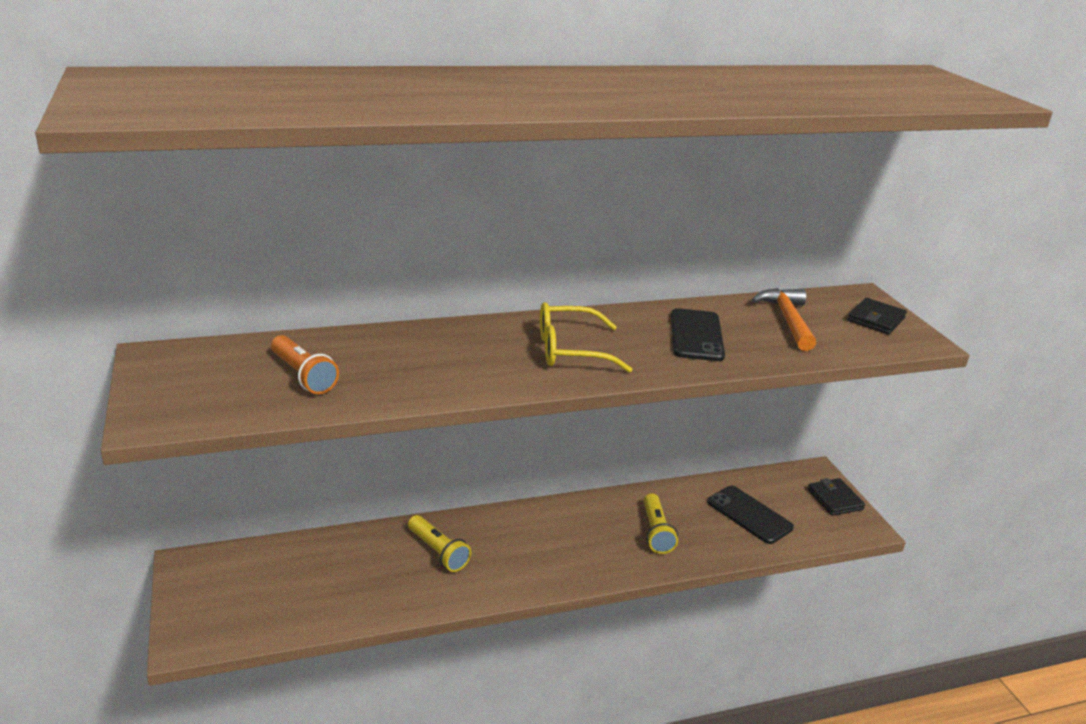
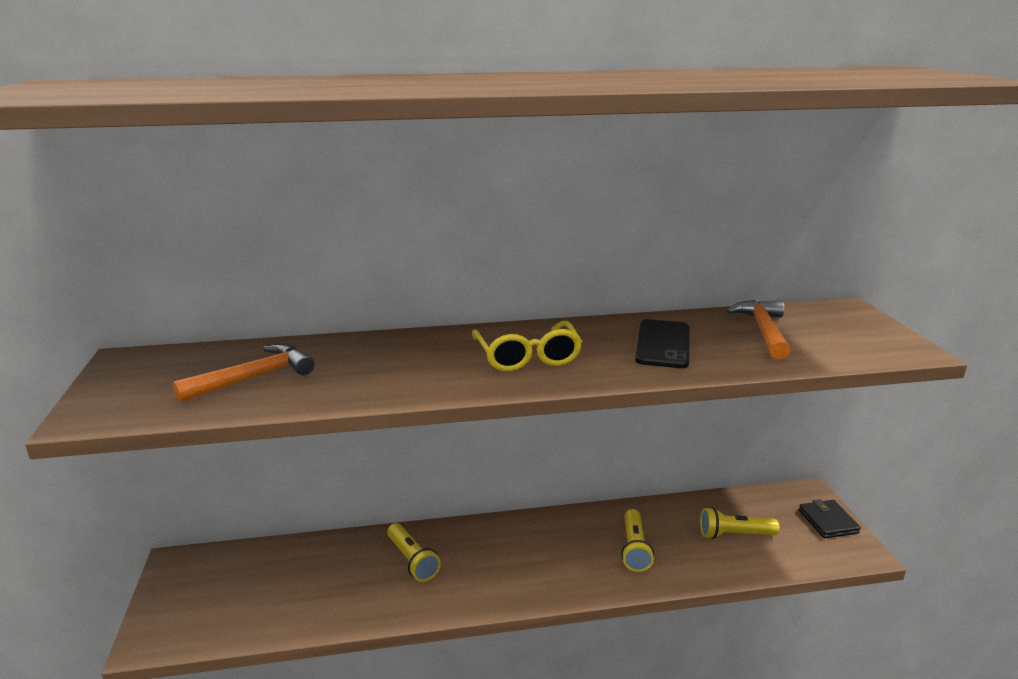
camera: 10 degrees right, 5 degrees down
orange flashlight [271,335,339,394] -> orange hammer [172,344,314,402]
yellow glasses [540,302,632,373] -> yellow glasses turned 105 degrees counterclockwise [472,321,582,371]
black phone [707,486,794,544] -> yellow flashlight [700,507,780,539]
black wallet [848,298,907,334] -> none

